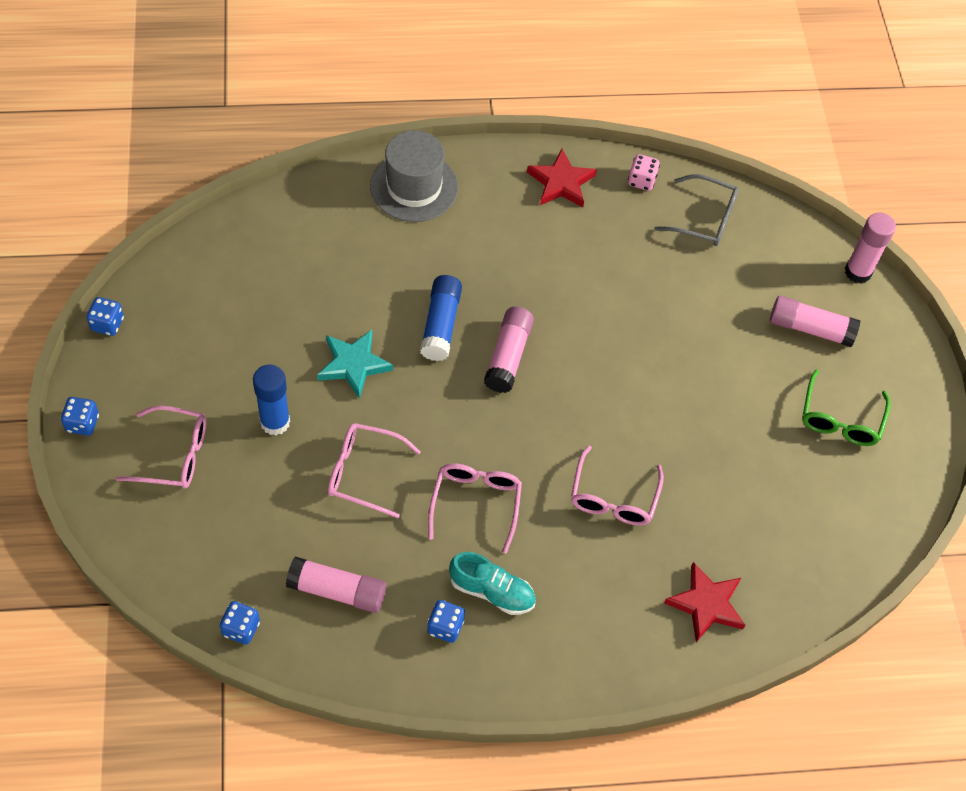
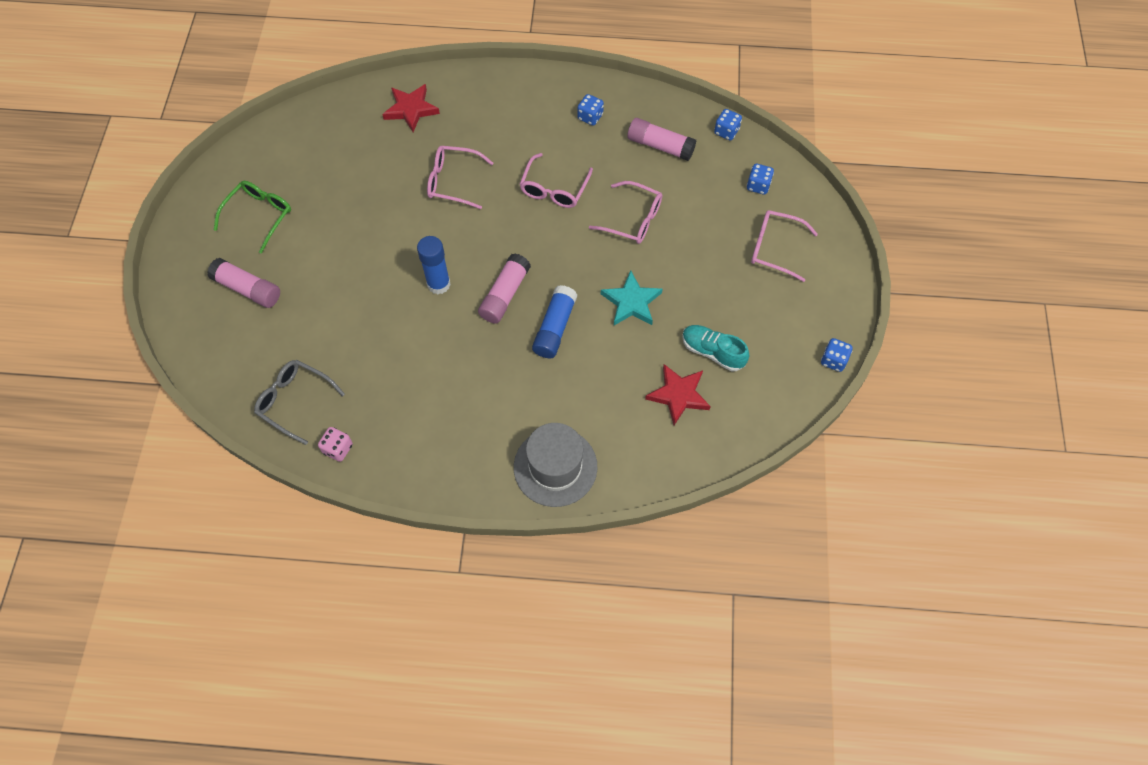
camera: 165 degrees left, 5 degrees up
blue dice [61,397,99,436] -> blue dice moved to [747,164,774,195]
blue glue stick [253,364,290,435] -> blue glue stick moved to [417,236,451,294]
turquoise shoe [449,552,536,615] -> turquoise shoe moved to [682,325,749,371]
red star [527,149,597,207] -> red star moved to [645,364,711,425]
pink glasses [571,446,664,526] -> pink glasses turned 105 degrees counterclockwise [427,146,493,209]
pink glue stick [845,213,896,284] -> none

